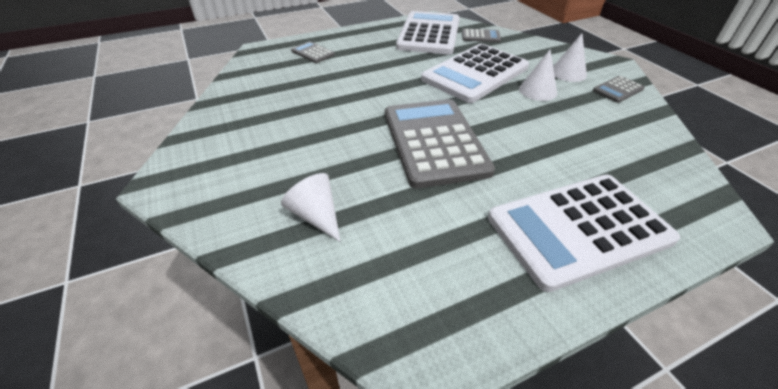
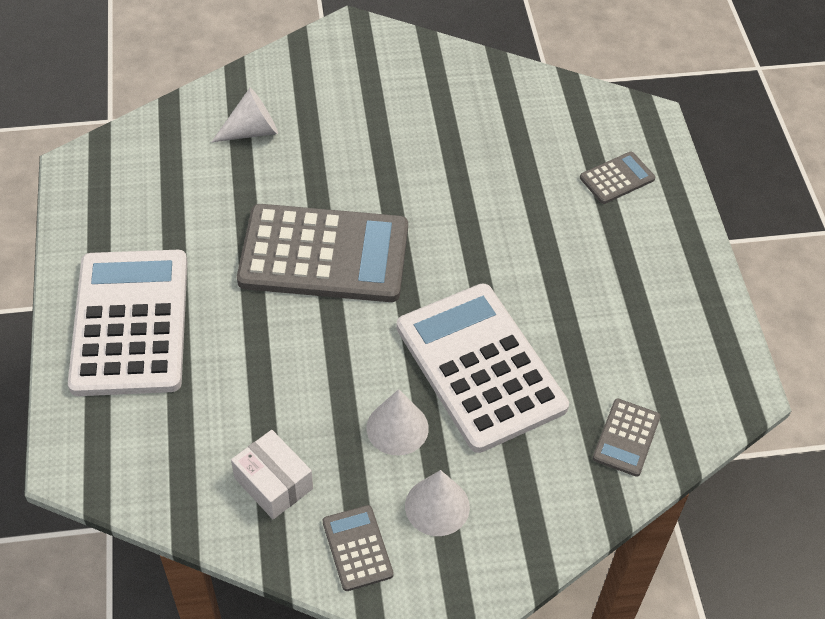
camera: 105 degrees right, 10 degrees up
white calculator [396,11,460,54] -> none
none -> white box [231,430,313,519]

